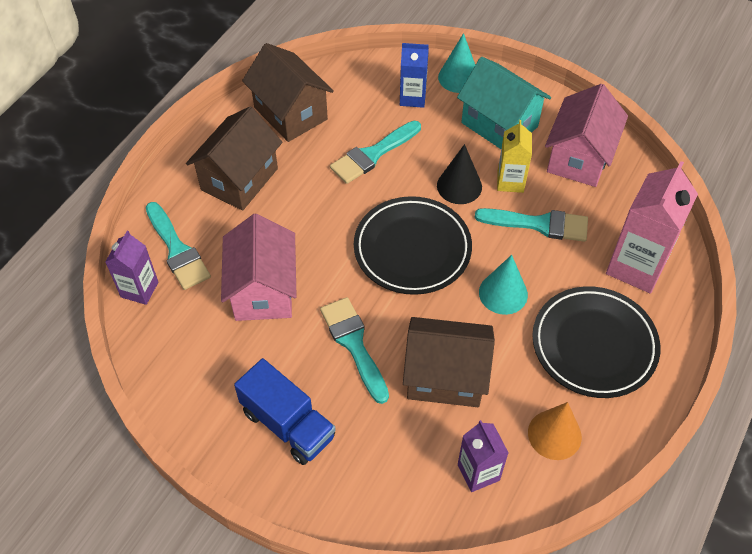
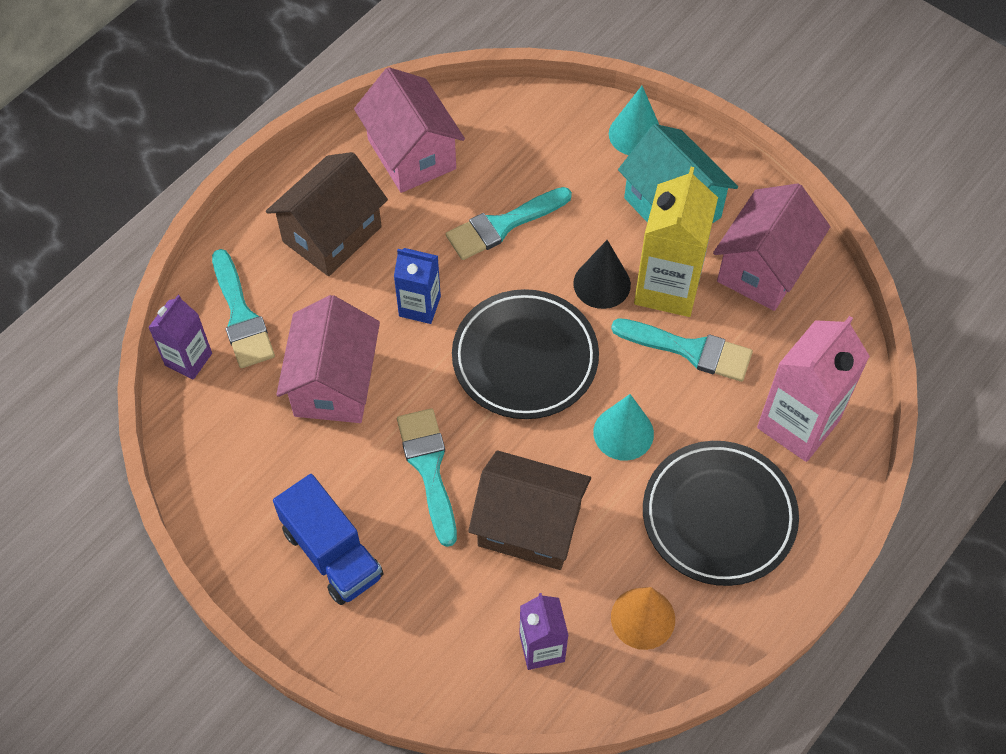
camera: 10 degrees right, 5 degrees up
brown house [242,43,334,142] -> pink house [354,67,465,193]
blue carton [400,43,429,108] -> blue carton moved to [394,248,441,324]
yellow carton [497,120,532,193] -> yellow carton [634,167,718,317], size x1.70

